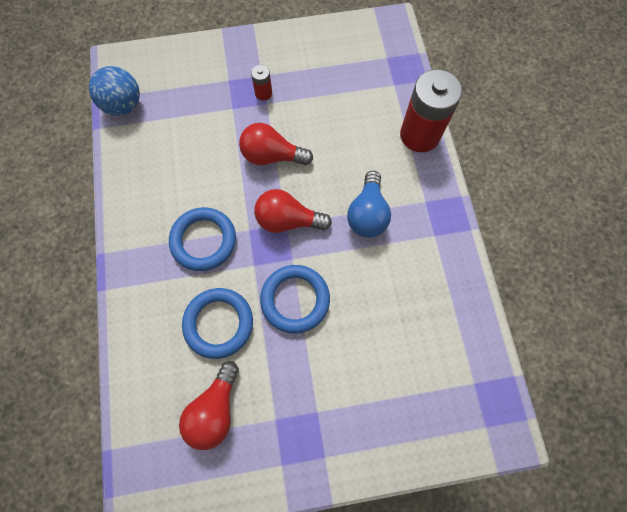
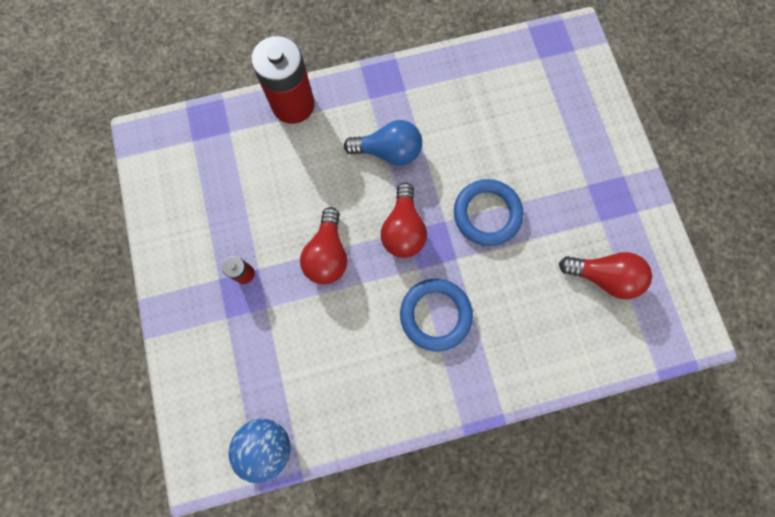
camera: 95 degrees left, 5 degrees up
blue ring [182,288,253,359] -> none

